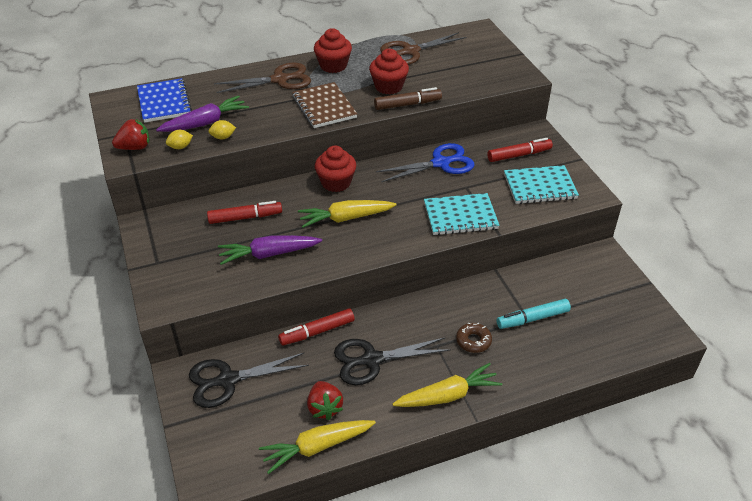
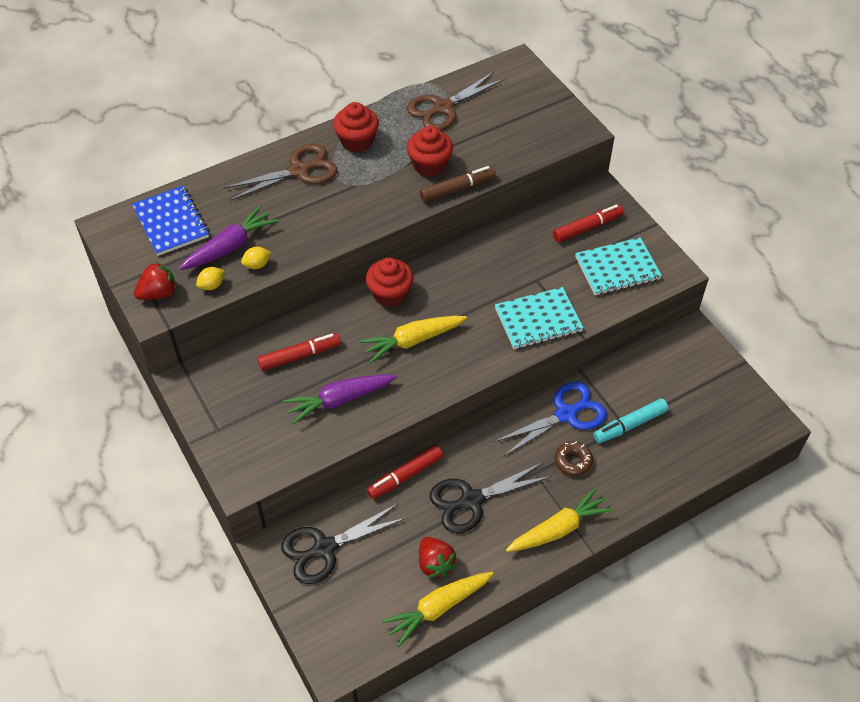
camera: 10 degrees left, 10 degrees up
brown notebook [292,82,357,128] -> none
blue scissors [376,143,475,182] -> blue scissors moved to [494,382,607,456]

